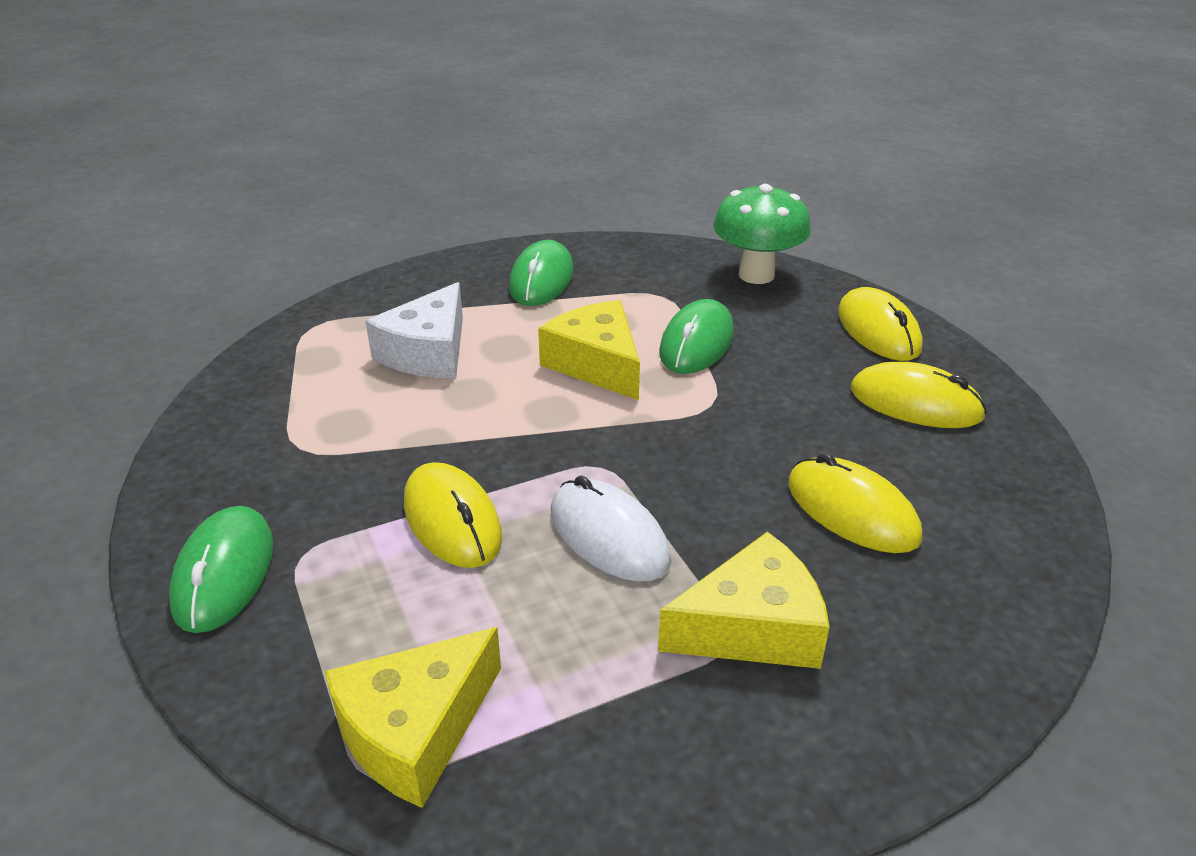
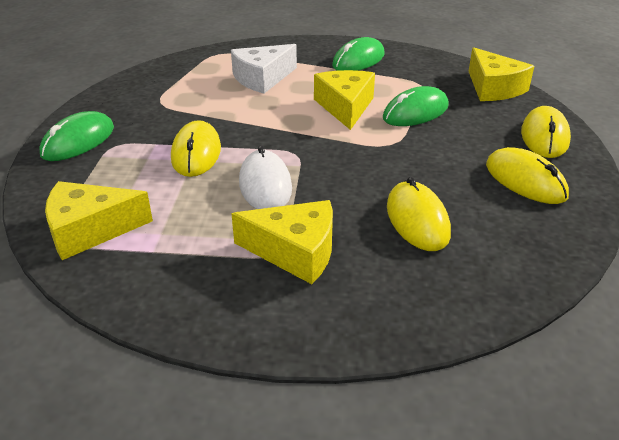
camera: 30 degrees right, 0 degrees up
green mushroom [713,184,811,284] -> yellow cheese [469,47,534,101]

